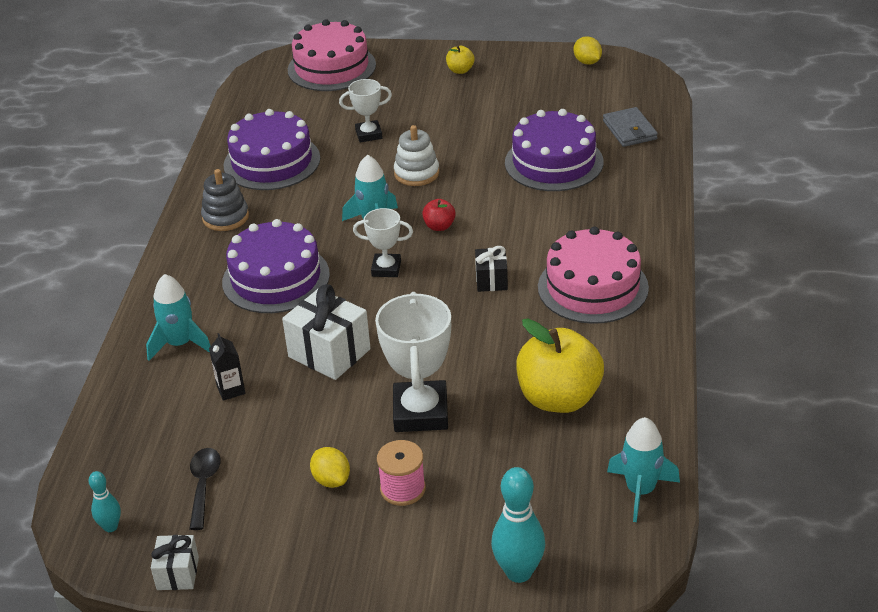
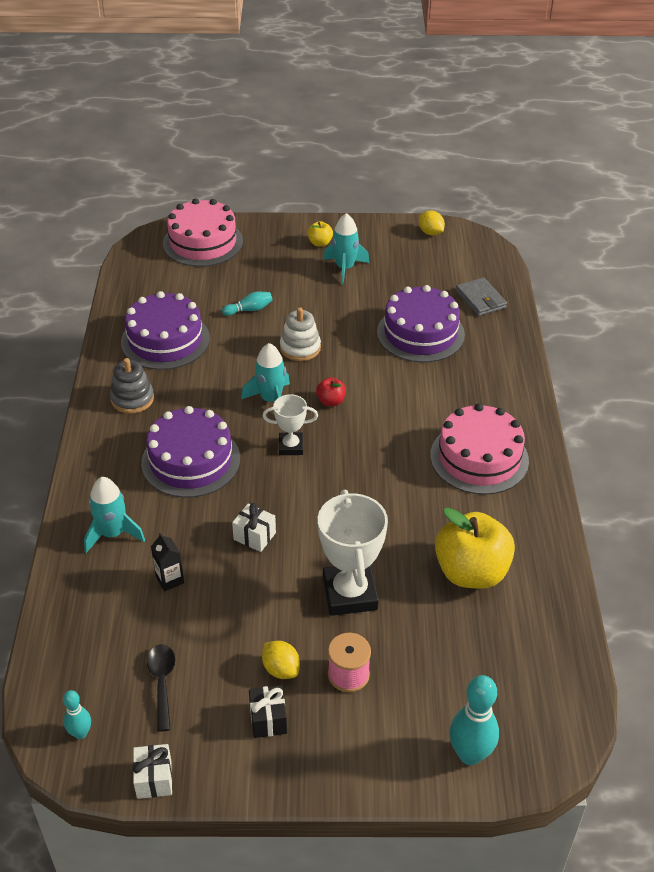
camera: 10 degrees left, 5 degrees up
white gift [282,284,371,380] -> white gift [232,503,276,552], size x0.57
white trophy [339,79,392,143] -> turquoise bowling pin [222,292,273,316]
black gift [475,246,508,292] -> black gift moved to [249,685,287,738]
turquoise rocket [607,417,680,522] -> turquoise rocket moved to [323,213,369,285]

